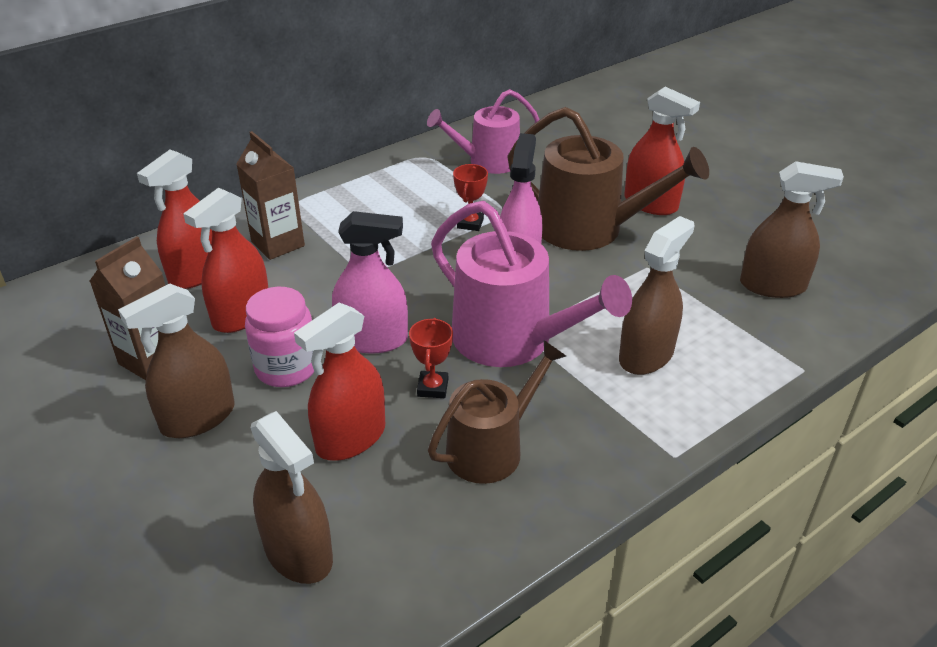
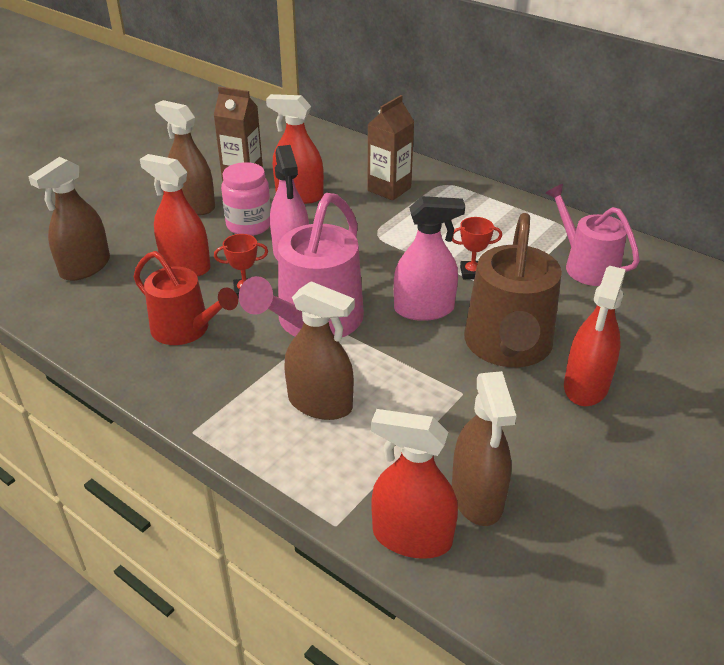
camera: 75 degrees right, 0 degrees up
red spray bottle [137,149,212,289] -> red spray bottle moved to [371,409,458,559]
brown watering can [428,340,566,484] -> red watering can [134,251,238,345]

